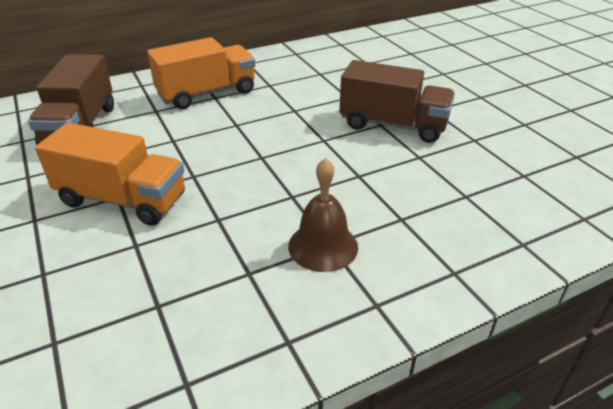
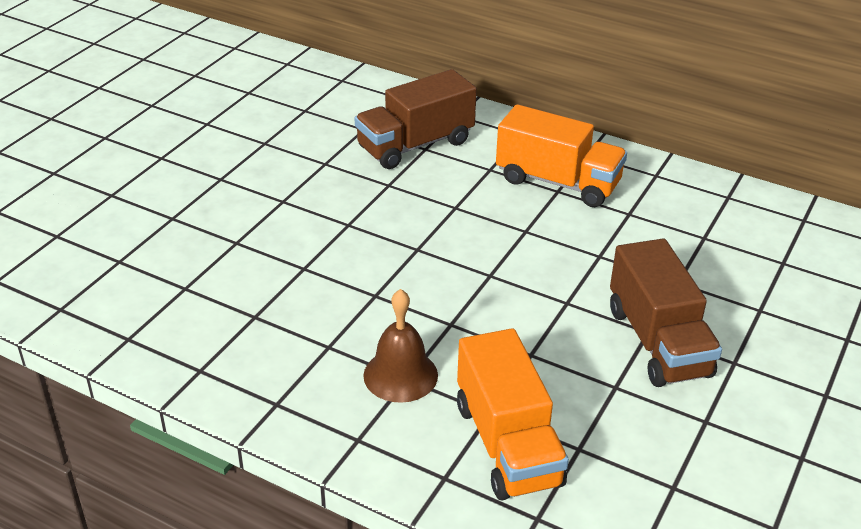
camera: 55 degrees right, 0 degrees up
orange truck [35,123,185,226] -> orange truck moved to [457,328,569,500]

